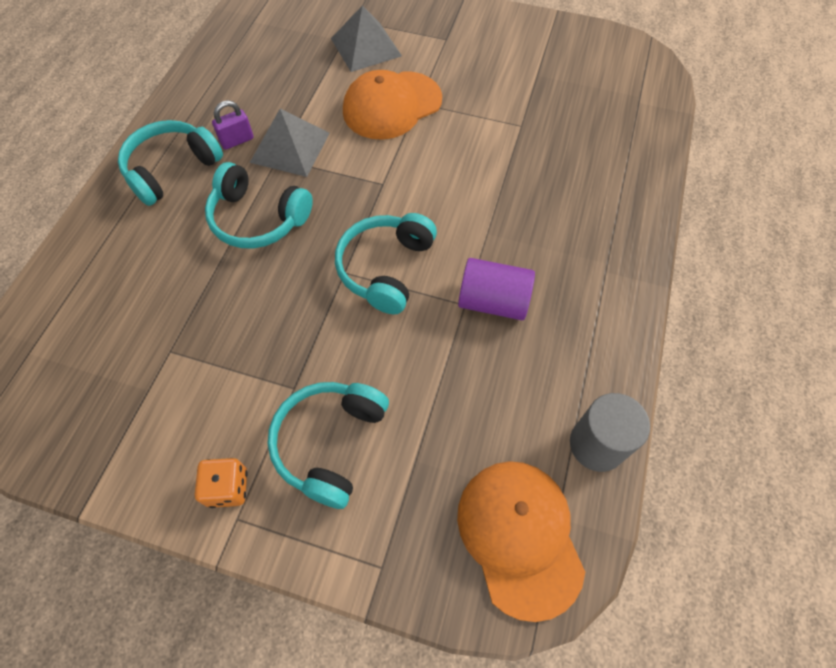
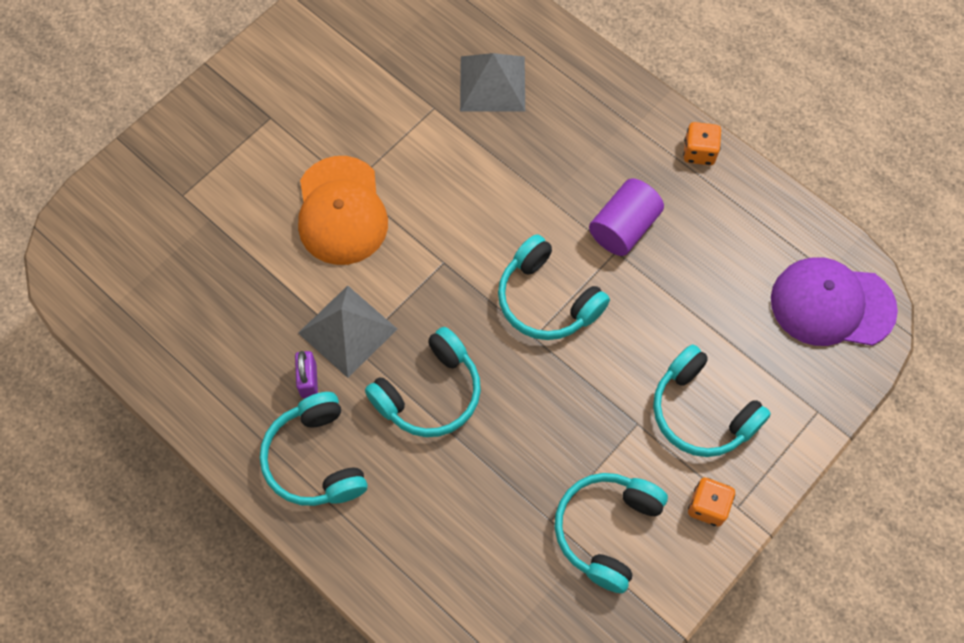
camera: 65 degrees left, 5 degrees up
grey pyramid [331,5,402,72] -> grey pyramid moved to [460,53,525,112]
orange cap [457,461,585,622] -> purple cap [771,257,898,346]
grey cylinder [570,393,650,472] -> none
none -> turquoise headphones [555,473,668,593]
none -> orange dice [683,122,721,165]

